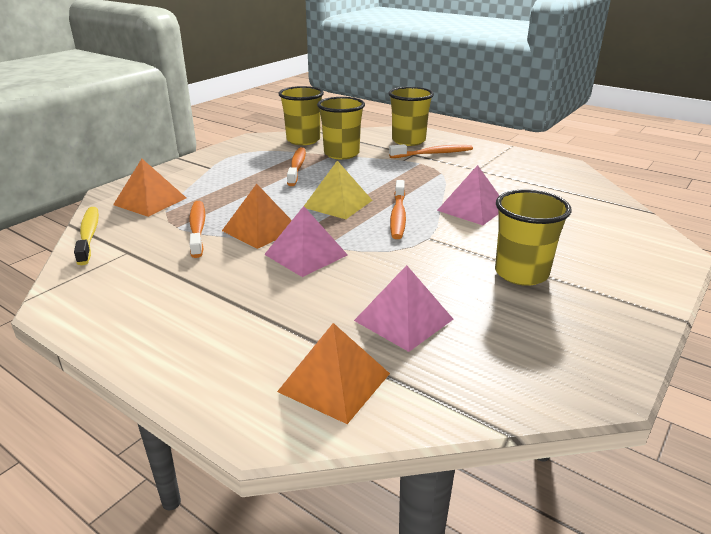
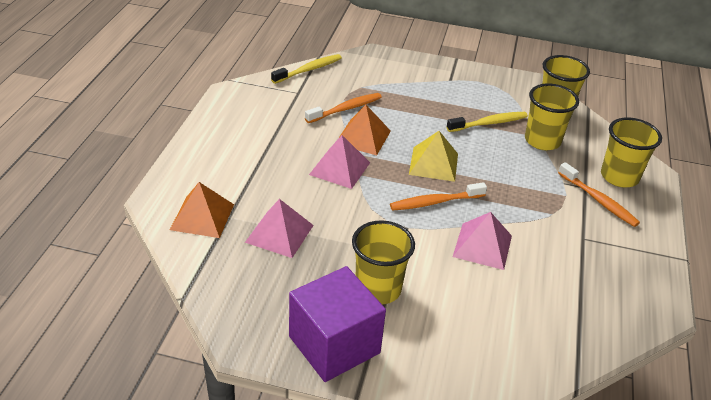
camera: 65 degrees right, 10 degrees up
orange pyramid [113,159,186,217] -> none
orange toothbrush [287,147,306,186] -> yellow toothbrush [447,112,528,132]
none -> purple cube [289,266,386,382]

